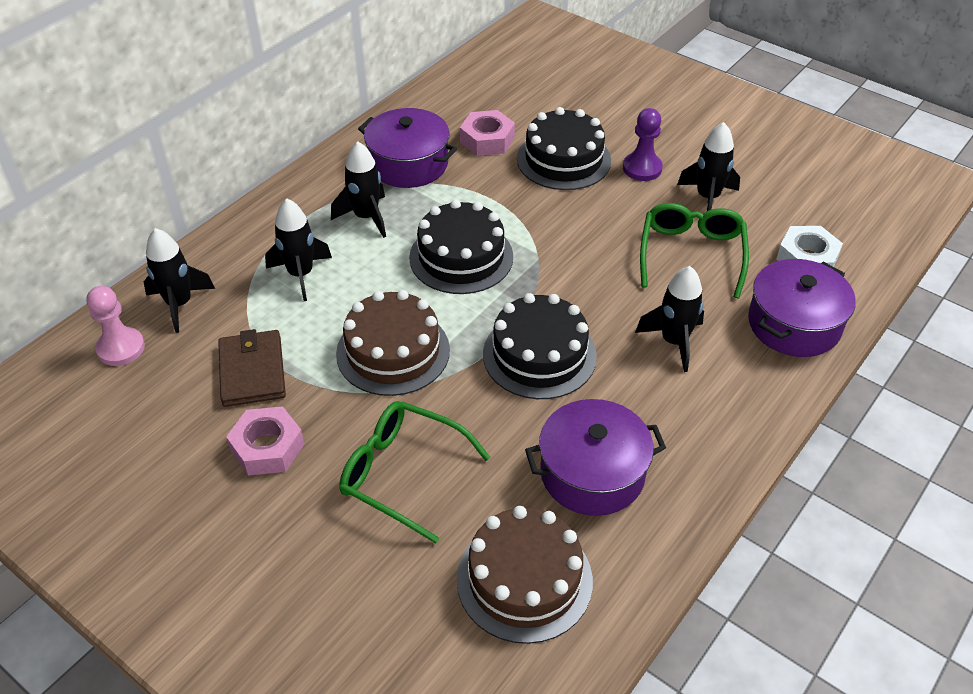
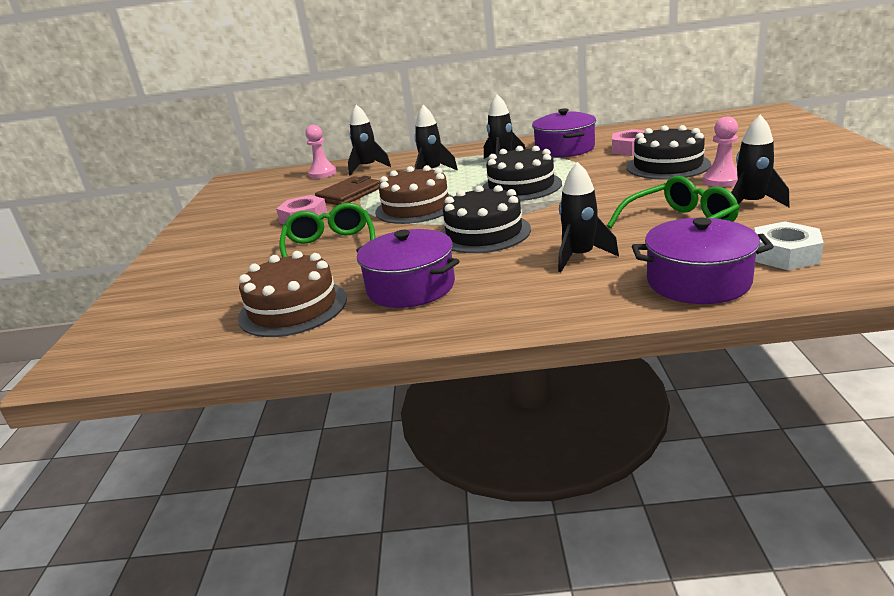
camera: 55 degrees right, 20 degrees down
purple pawn [623,108,663,181] -> pink pawn [703,116,738,187]

